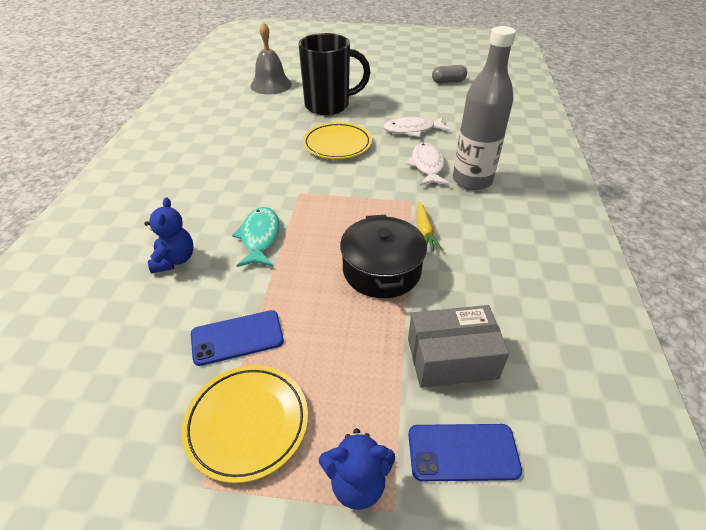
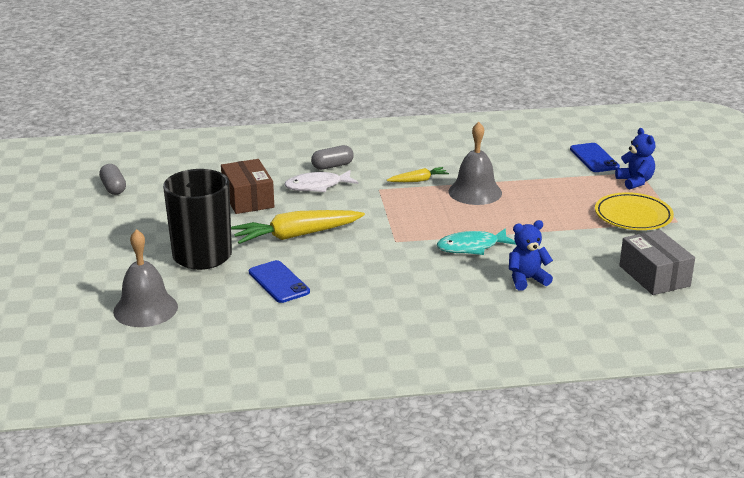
camera: 105 degrees left, 15 degrees down
blue phone [191,310,284,366] -> blue phone moved to [249,260,310,303]
yellow plate [303,122,372,159] -> yellow carrot [231,210,365,244]
black pot [340,215,427,298] -> grey bell [449,122,502,205]
white fish [383,117,450,137] -> brown box [221,159,274,214]
grey box [408,305,509,388] -> grey box moved to [619,230,695,295]
grey bottle [453,26,516,190] -> grey capsule [311,145,354,170]

